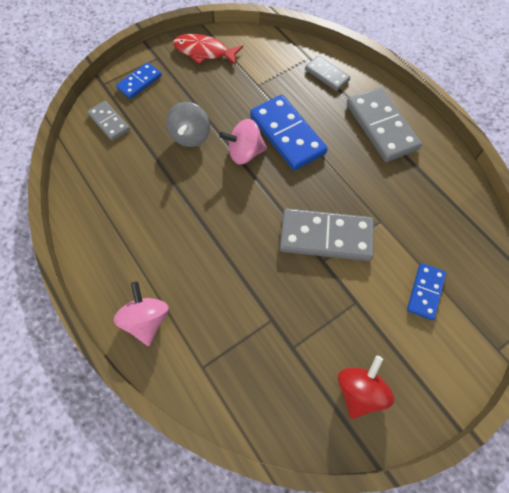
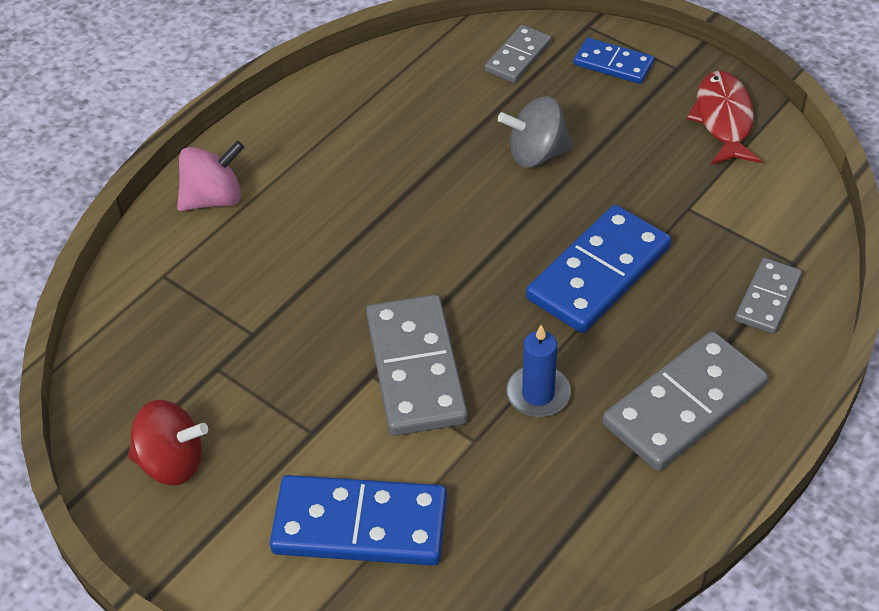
camera: 75 degrees right, 15 degrees down
pink spinning top [219,119,267,164] -> none
blue domino [407,263,446,320] -> blue domino [270,475,447,566], size x1.78
none -> blue candle [506,325,571,417]

